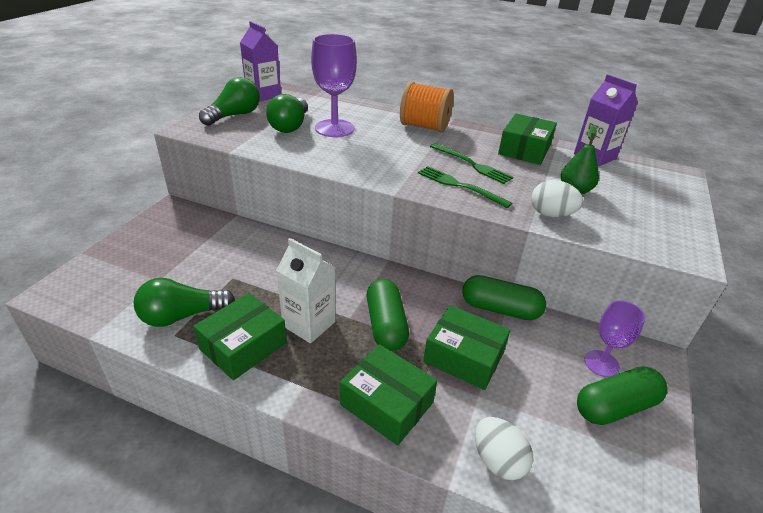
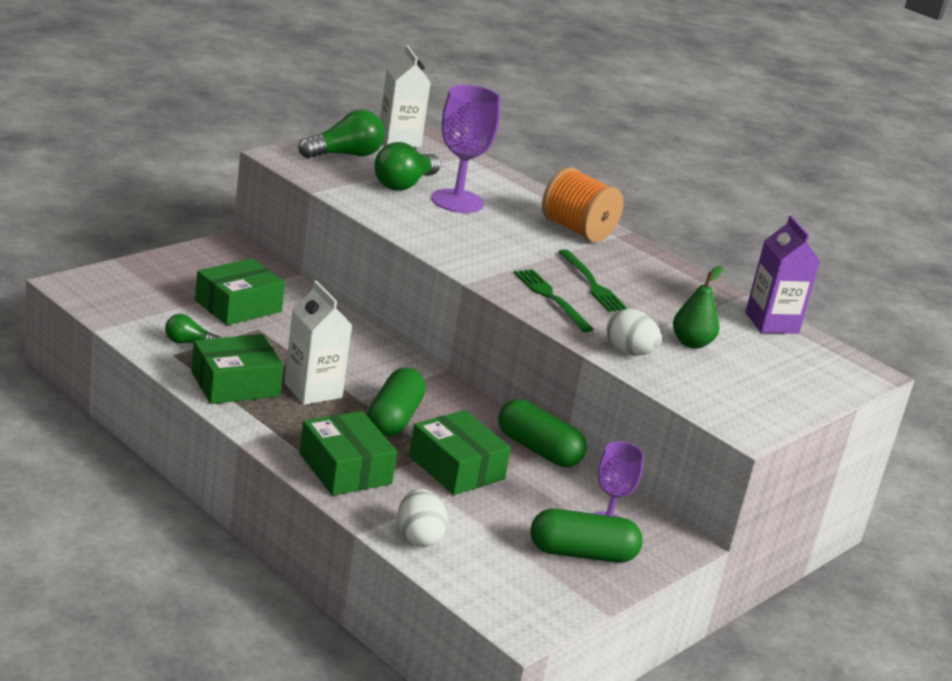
camera: 20 degrees right, 10 degrees down
green light bulb [133,278,235,327] -> green light bulb [165,314,221,344], size x0.56
purple carton [240,21,281,102] -> white carton [380,45,431,147]
green box [498,114,557,165] -> green box moved to [195,258,285,325]

